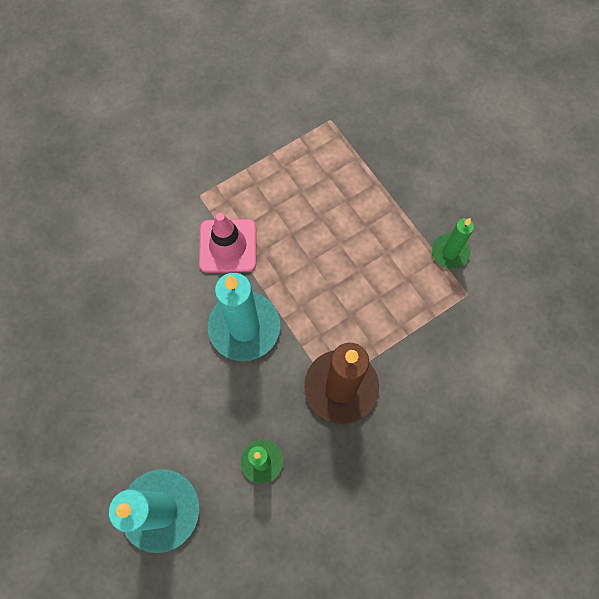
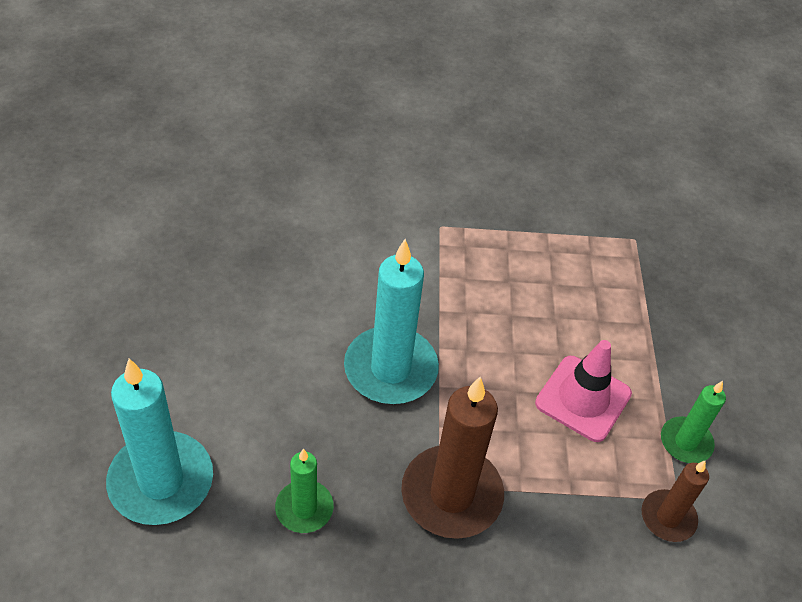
camera: 30 degrees right, 20 degrees down
pink traffic cone [199,213,256,273] -> pink traffic cone moved to [535,340,632,442]
none -> brown candle [642,461,709,542]

